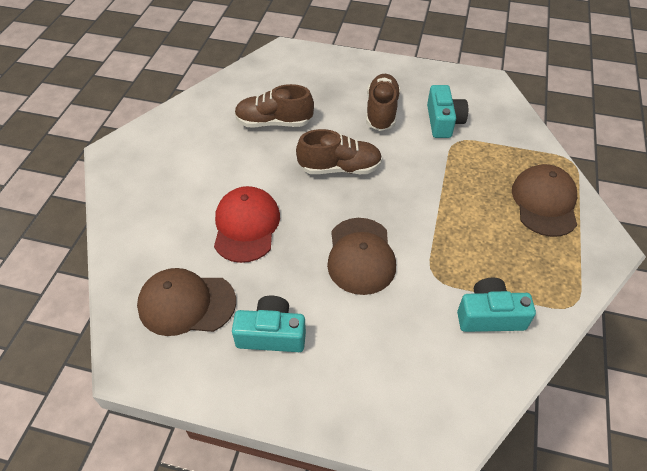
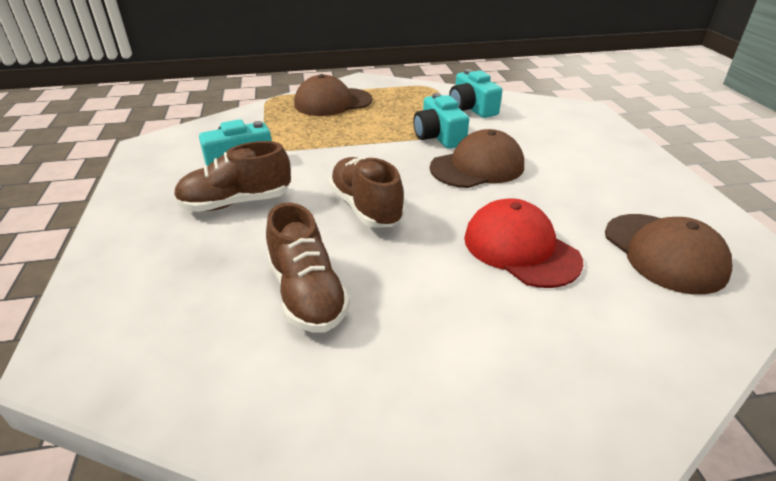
camera: 115 degrees left, 15 degrees down
red cap [214,186,280,263] -> red cap turned 75 degrees clockwise [464,198,583,288]
turquoise camera [232,296,306,352] -> turquoise camera moved to [413,93,469,149]

